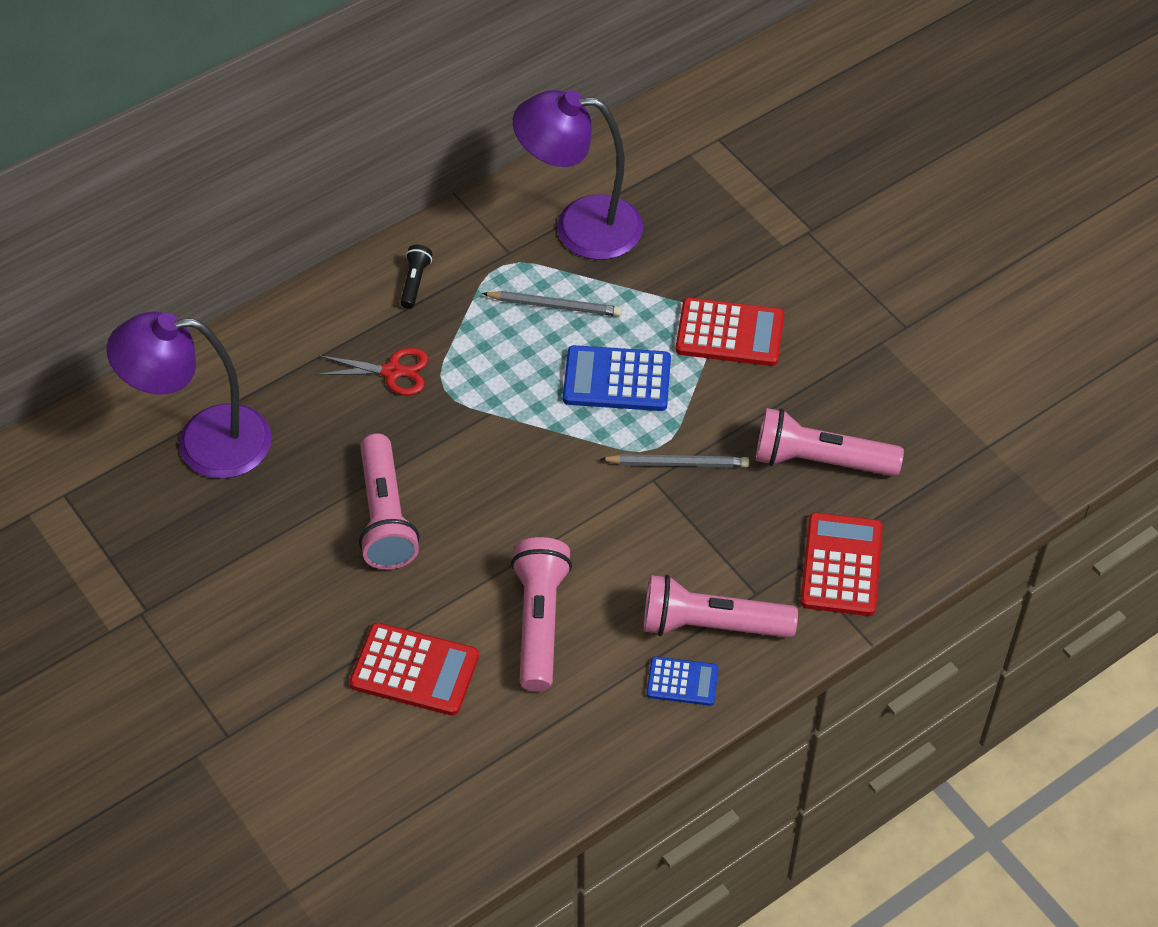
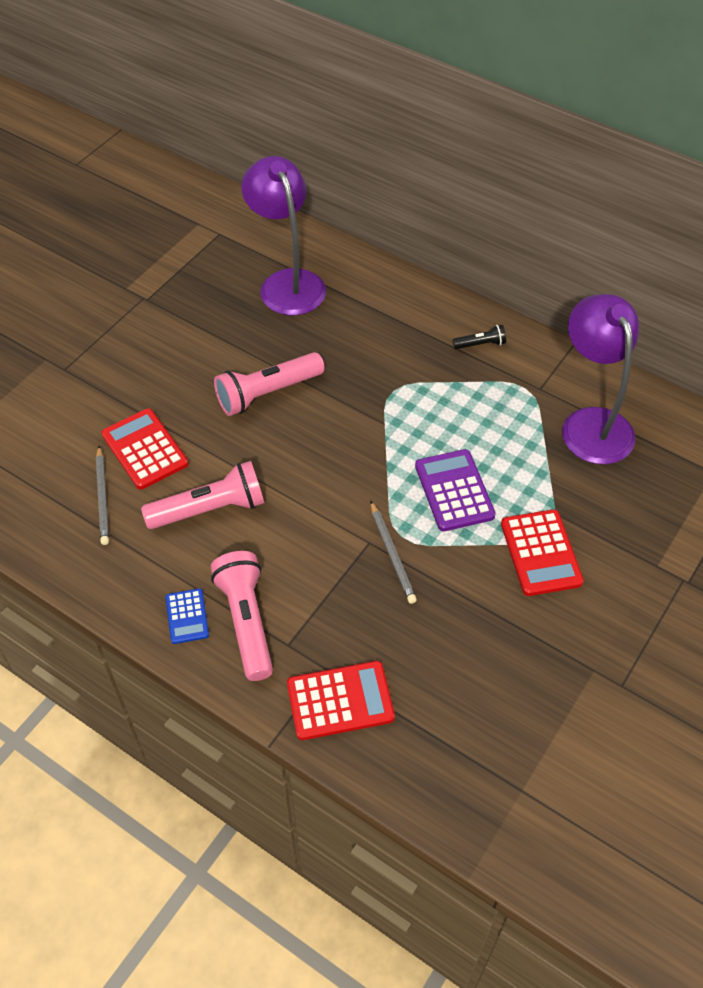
camera: 70 degrees right, 0 degrees up
red scissors [315,348,429,395] -> none
red calculator [349,623,479,716] -> red calculator turned 150 degrees clockwise [101,408,189,489]
grey pencil [482,291,622,316] -> grey pencil moved to [96,446,109,545]
blue calculator [563,345,671,411] -> purple calculator [415,449,496,531]
pink flashlight [756,408,904,476] -> none

